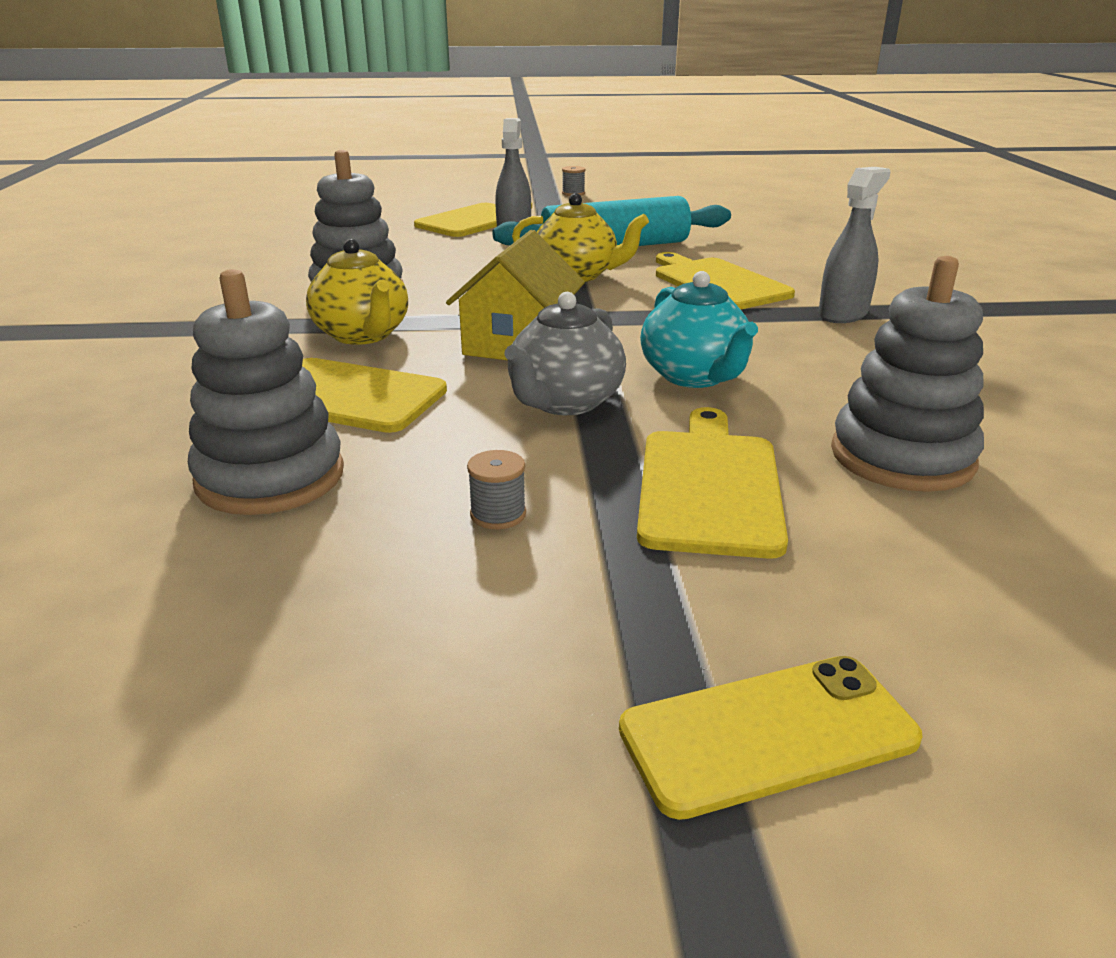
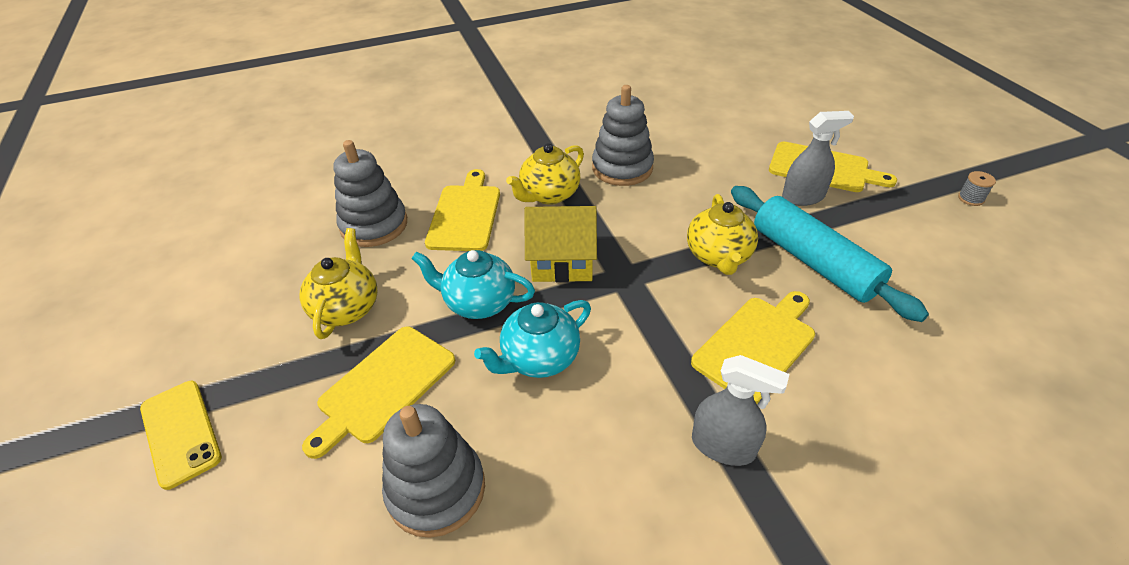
camera: 75 degrees right, 15 degrees up
grey spool [467,450,526,529] -> yellow teapot [300,228,377,339]
grey teapot [505,292,626,415] -> turquoise teapot [412,250,535,319]
yellow cutting board [637,407,788,559] -> yellow cutting board turned 135 degrees clockwise [302,326,455,459]

